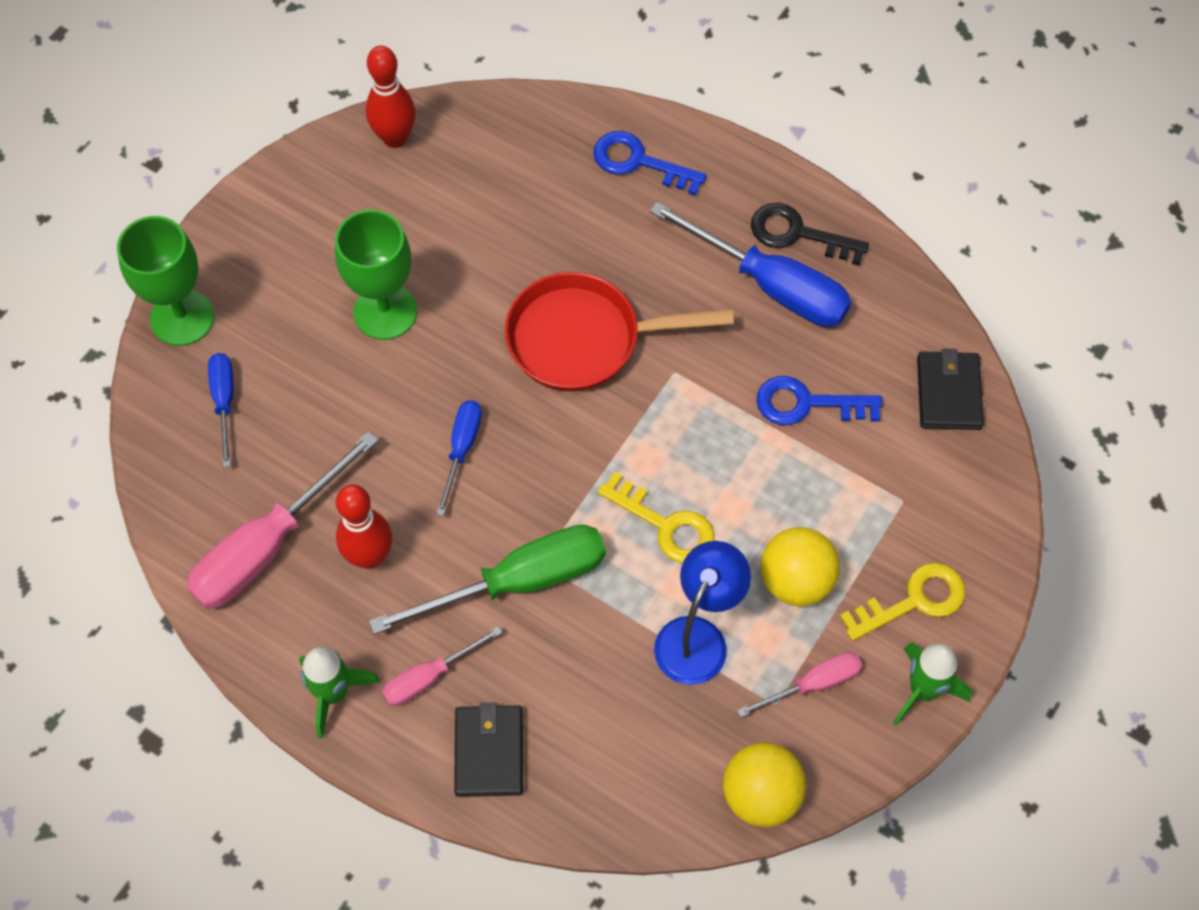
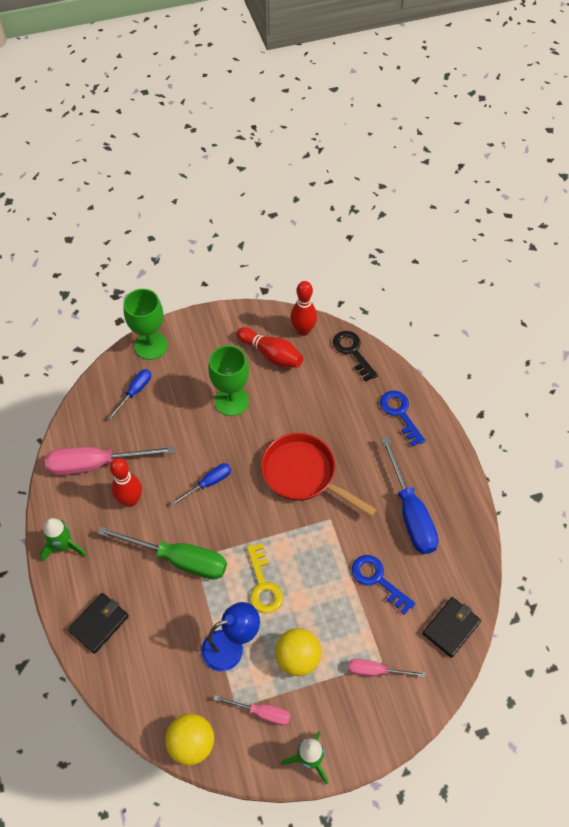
camera: 40 degrees right, 5 degrees down
pink screwdriver [382,626,503,706] -> pink screwdriver moved to [348,659,426,677]
black key [751,203,869,266] -> black key moved to [333,331,378,382]
yellow key [840,563,966,641] -> none
none -> red bowling pin [237,327,303,368]

